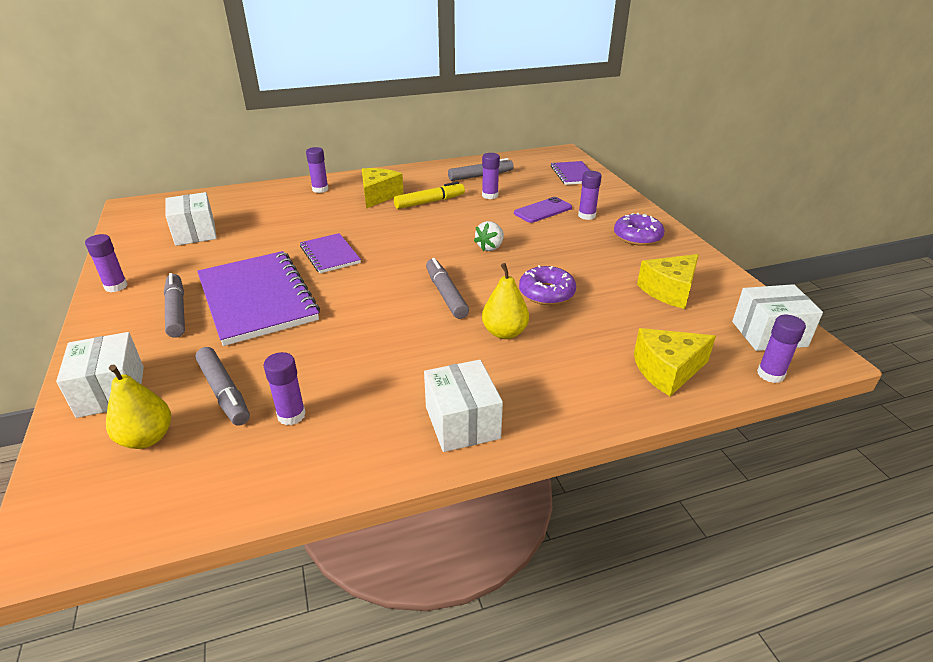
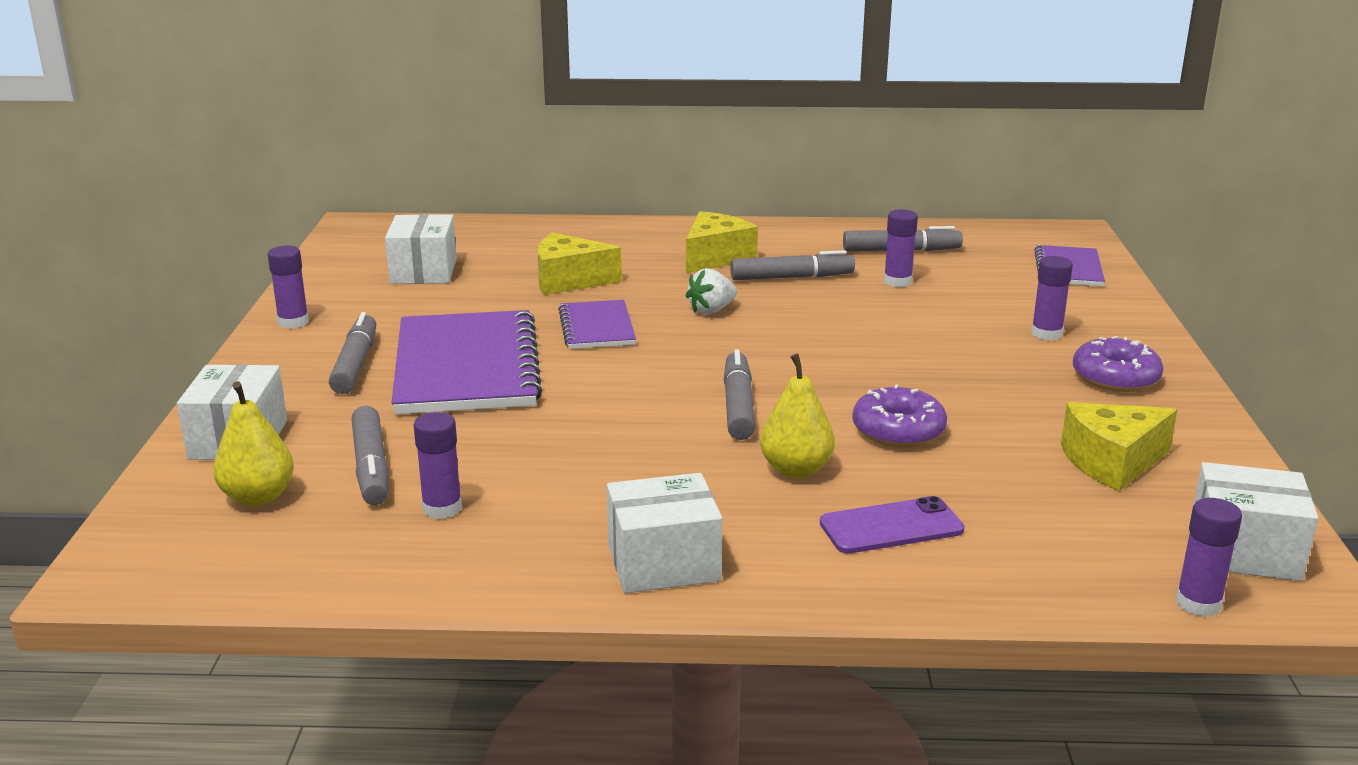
camera: 20 degrees right, 10 degrees down
purple glue stick [306,147,328,193] -> none
yellow marker [394,182,465,209] -> grey marker [730,250,855,280]
white box [424,360,503,452] -> white box turned 75 degrees clockwise [607,473,722,593]
white strawberry [474,221,504,251] -> white strawberry moved to [686,268,737,314]
purple phone [514,197,572,223] -> purple phone moved to [820,496,964,554]
yellow cheese [634,328,716,396] -> yellow cheese moved to [537,232,622,295]

